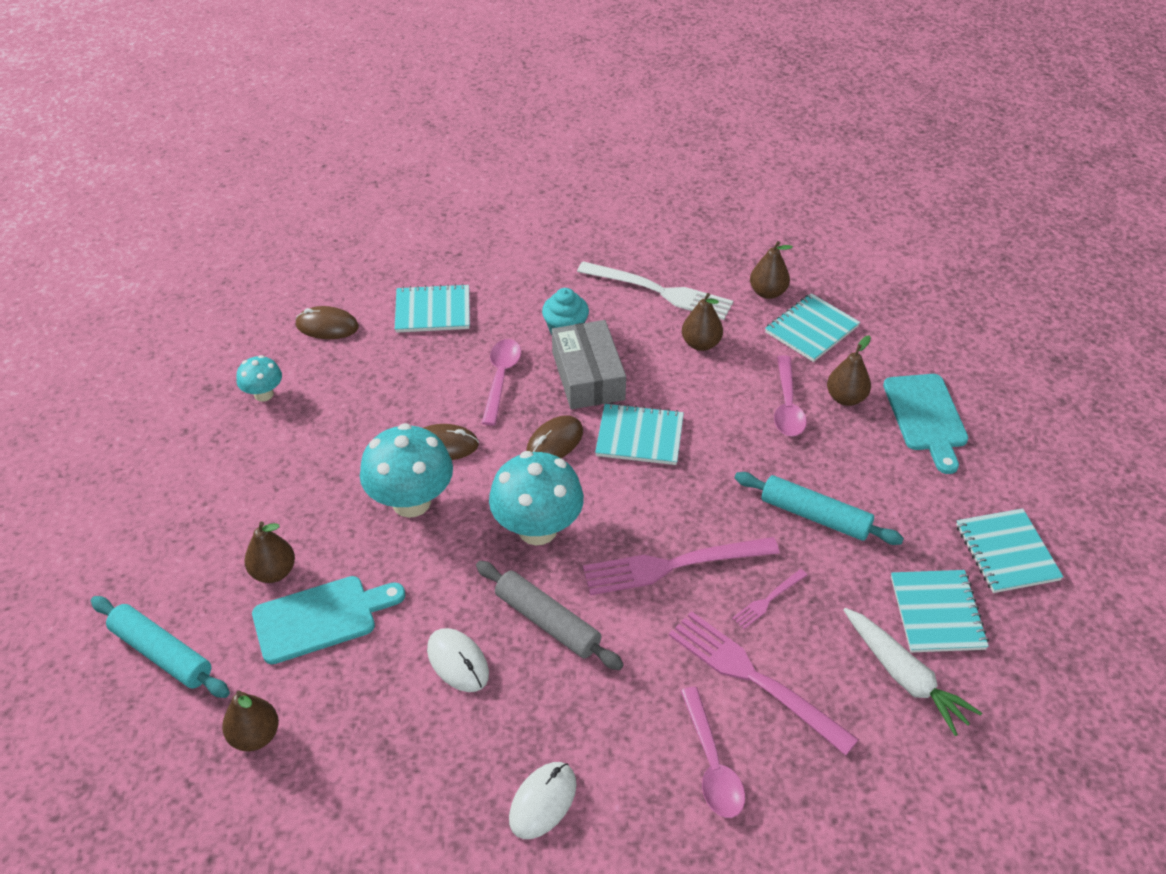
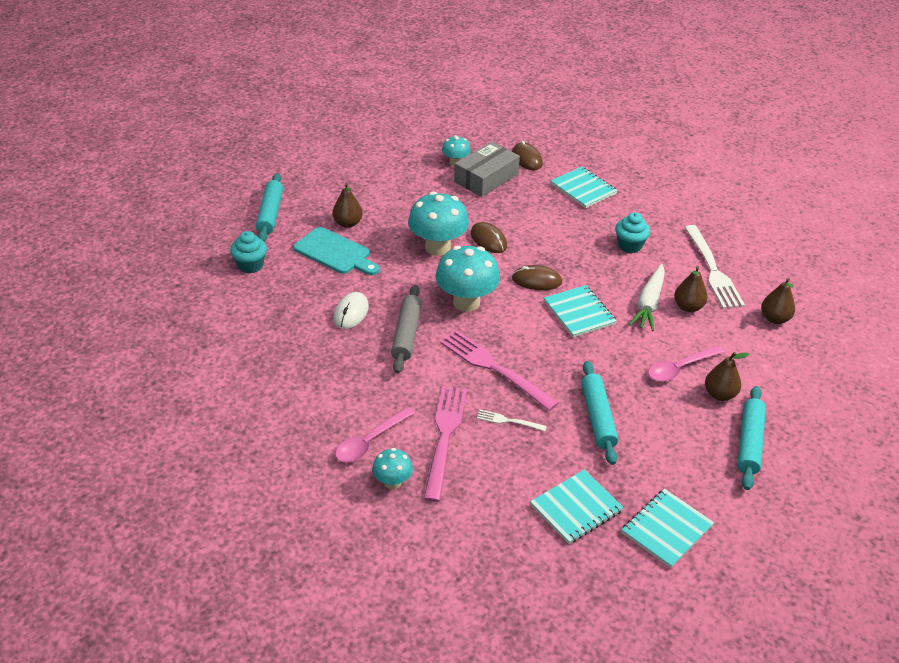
camera: 55 degrees right, 5 degrees down
brown pear [222,691,279,751] -> turquoise cupcake [230,231,267,273]
pink spoon [482,339,521,426] -> none
white mouse [509,762,577,839] -> none
grey box [552,320,626,409] -> grey box moved to [454,142,520,197]
pink fork [732,569,807,629] -> white fork [477,409,547,431]
turquoise notebook [765,293,860,362] -> none
white carrot [843,608,982,736] -> white carrot moved to [629,264,665,331]
turquoise cutting board [883,374,968,474] -> turquoise rolling pin [737,386,766,490]
none -> turquoise mushroom [372,448,413,489]

